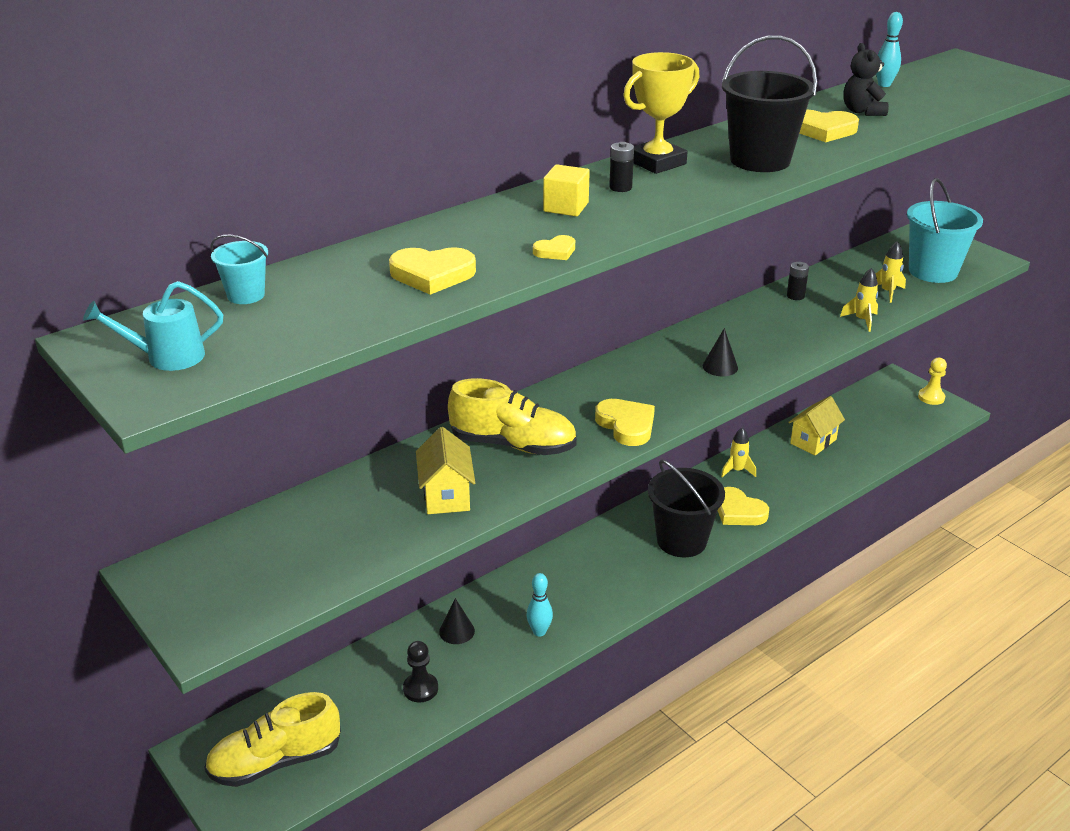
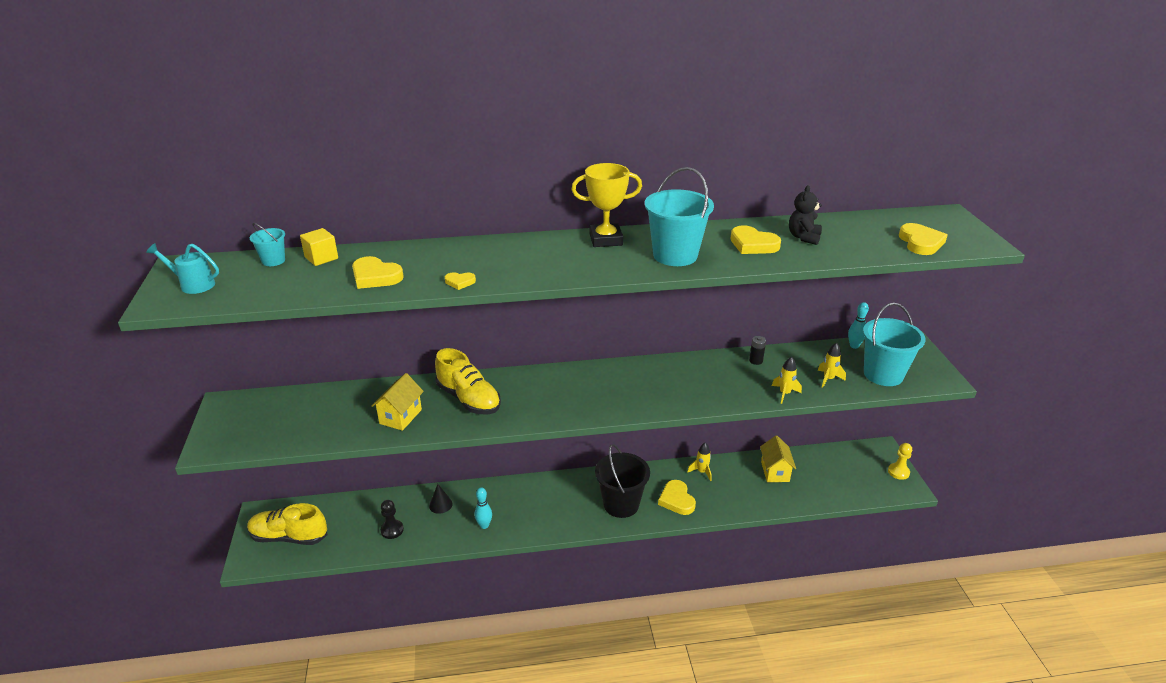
camera: 30 degrees right, 0 degrees up
yellow cube [543,164,590,216] -> yellow cube moved to [300,228,338,266]
yellow heart [595,399,655,446] -> yellow heart moved to [899,223,947,255]
black battery [609,142,634,192] -> none
black cone [703,328,738,376] -> none
black bucket [722,35,817,172] -> turquoise bucket [645,167,714,266]
yellow house [788,396,845,456] -> yellow house turned 75 degrees counterclockwise [760,436,796,482]
turquoise bowling pin [876,12,903,87] -> turquoise bowling pin moved to [848,302,869,349]

